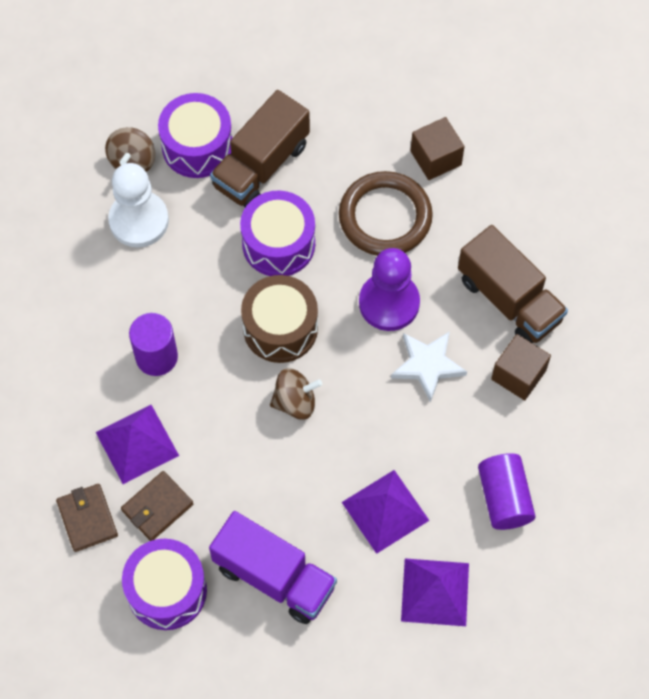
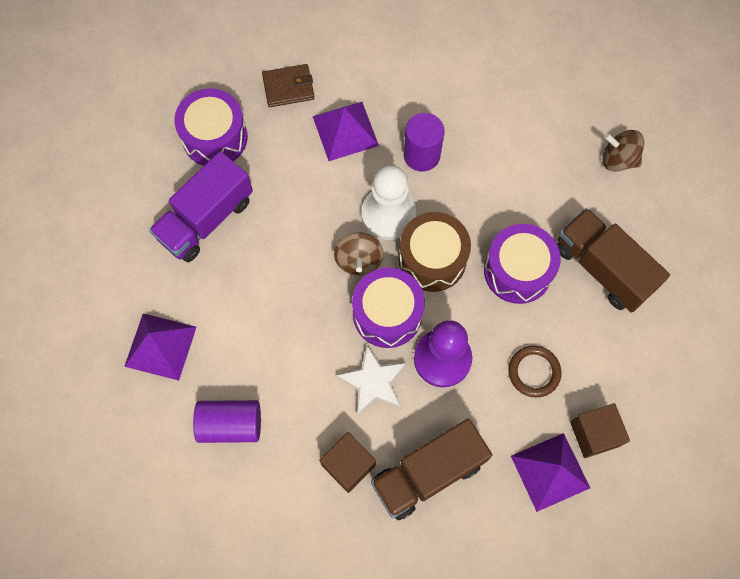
camera: 100 degrees right, 5 degrees up
white pawn [108,163,169,248] -> white pawn moved to [361,165,417,240]
brown wallet [121,471,193,541] -> none
purple drum [158,93,232,178] -> purple drum moved to [352,268,425,348]
brown ring [339,171,433,256] -> brown ring [508,346,561,398], size x0.58
purple pyramid [342,470,430,554] -> purple pyramid moved to [511,433,590,512]

